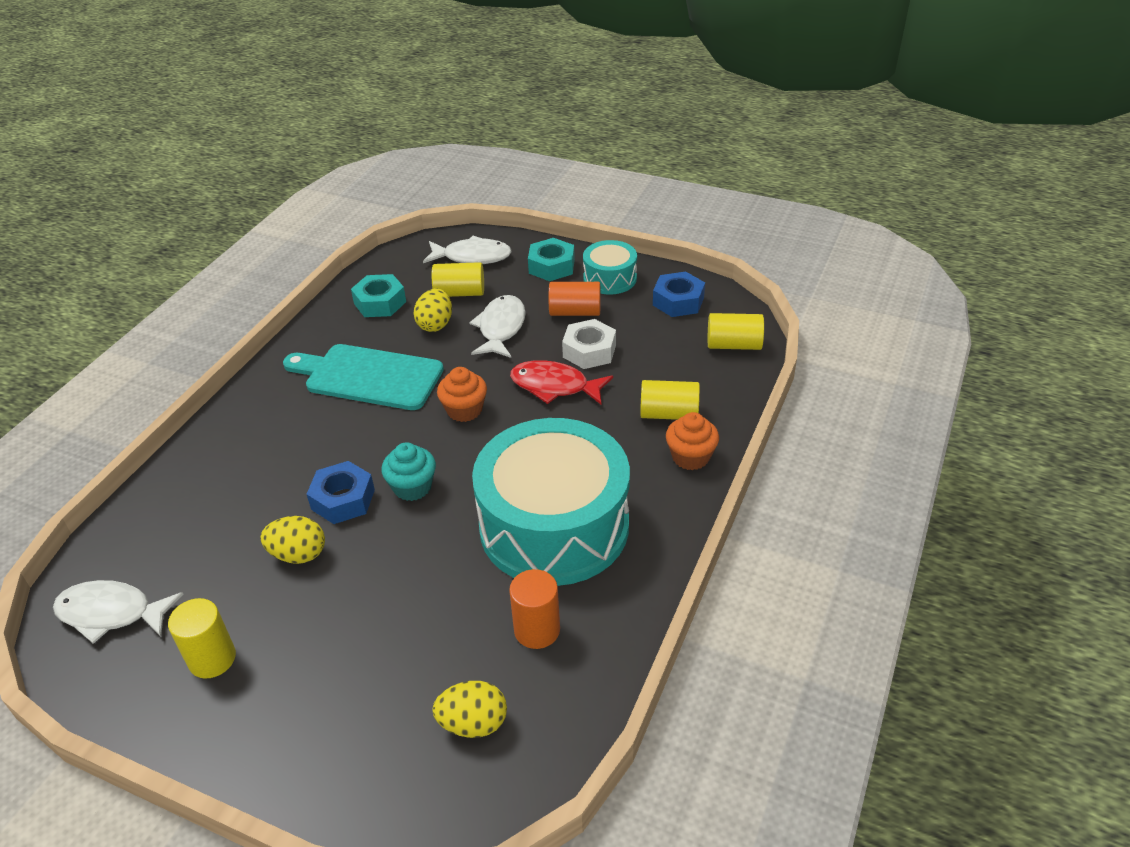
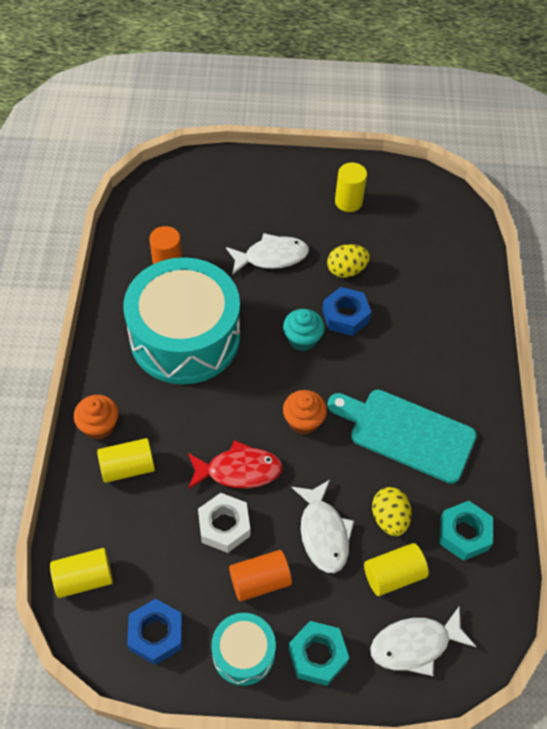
camera: 155 degrees right, 15 degrees up
white fish [53,580,184,644] -> white fish moved to [226,233,309,275]
turquoise cutting board [283,344,444,410] -> turquoise cutting board turned 150 degrees counterclockwise [327,389,477,484]
yellow egg [432,681,507,738] -> none

